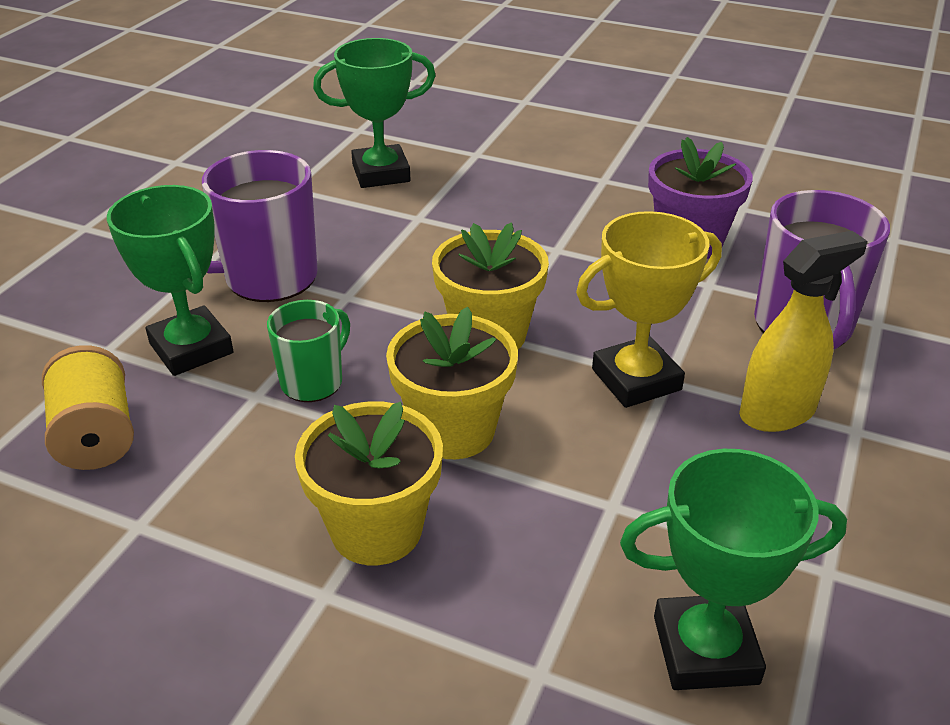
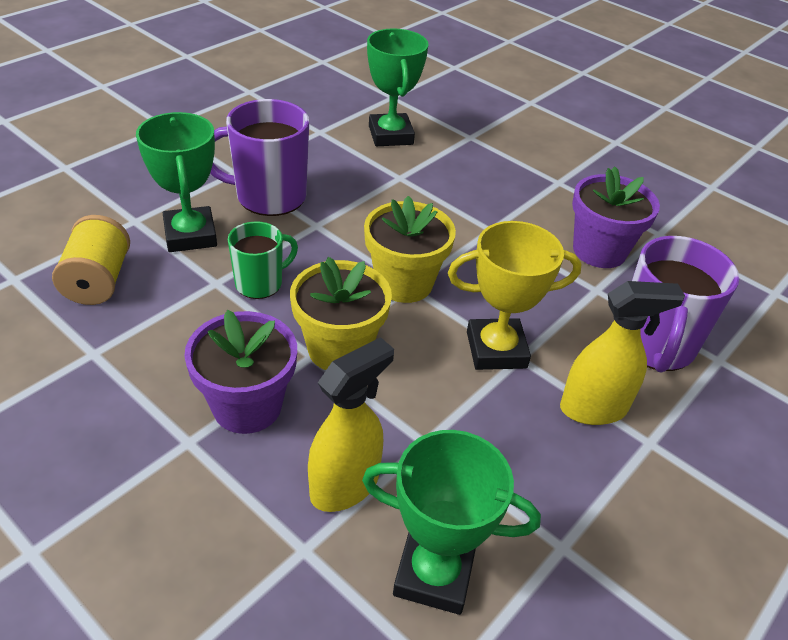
camera: 15 degrees right, 5 degrees up
yellow flower pot [295,402,443,565] -> purple flower pot [184,310,297,434]
green trophy [313,38,436,188] -> green trophy turned 75 degrees clockwise [367,28,429,146]
none -> yellow spray bottle [308,337,394,512]

